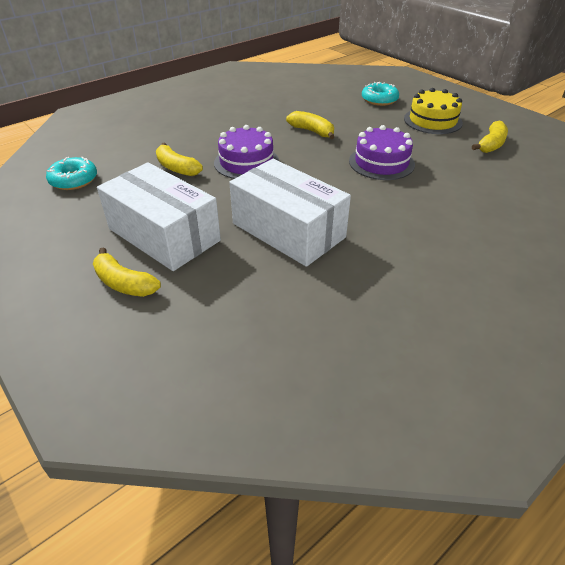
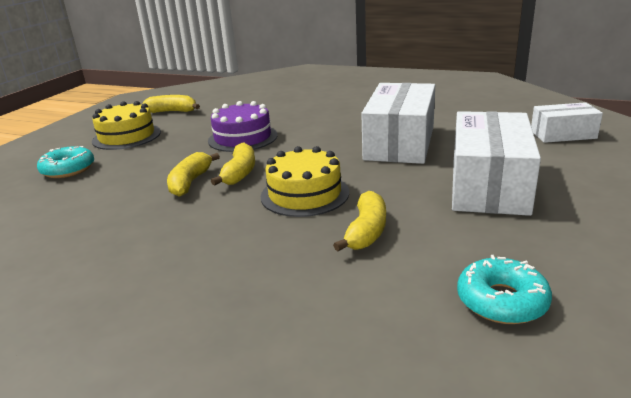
camera: 115 degrees left, 15 degrees down
yellow banana [93,247,161,297] -> yellow banana moved to [211,143,255,186]
purple cake [214,125,279,179] -> yellow cake [260,146,349,217]
none -> white box [531,102,603,143]

